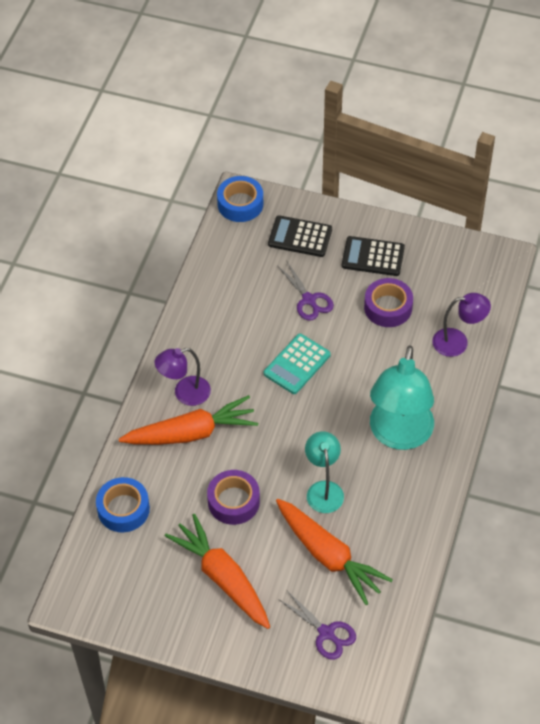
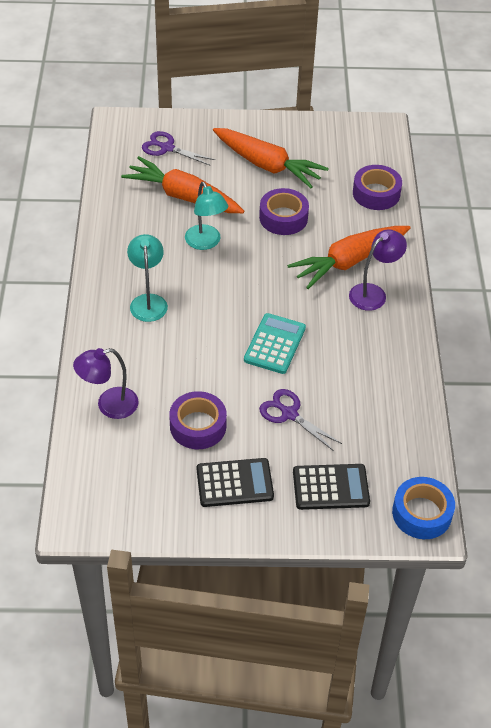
camera: 160 degrees right, 5 degrees down
blue tape [96,477,150,532] -> purple tape [353,165,402,210]
turquoise lamp [370,345,434,450] -> turquoise lamp [127,234,168,322], size x0.56

